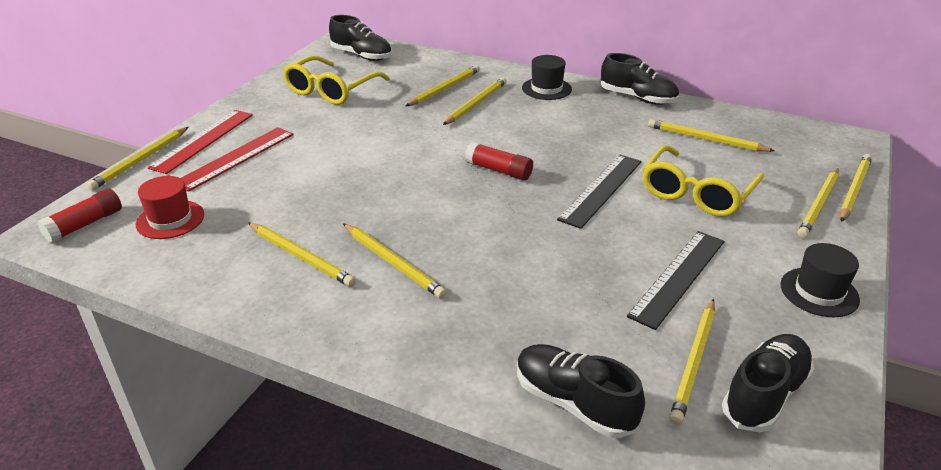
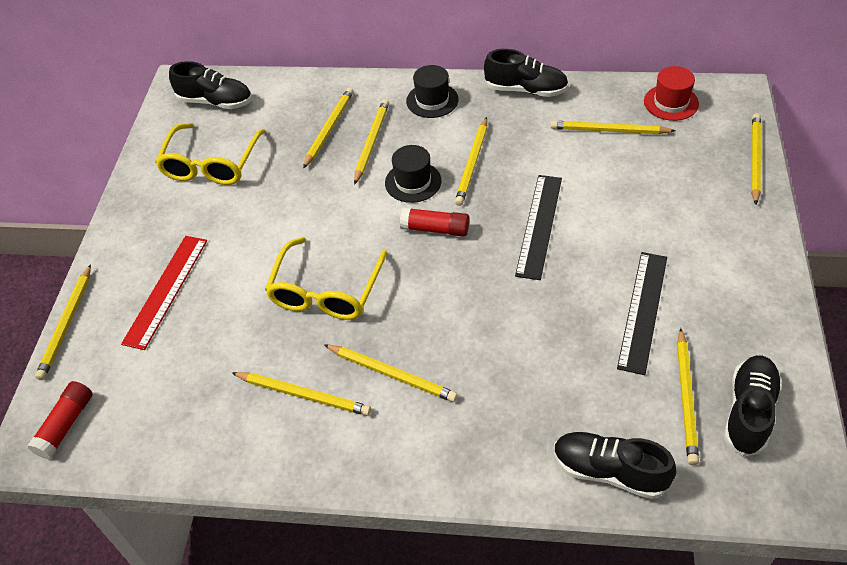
camera: 15 degrees left, 15 degrees up
red hat [136,176,205,239] -> red hat moved to [644,66,699,121]
red ruler [148,110,253,174] -> none
yellow glasses [642,145,765,217] -> yellow glasses moved to [265,237,387,320]
black hat [780,243,860,317] -> black hat moved to [385,145,442,203]
yellow pencil [798,168,839,238] -> yellow pencil moved to [455,117,487,206]

